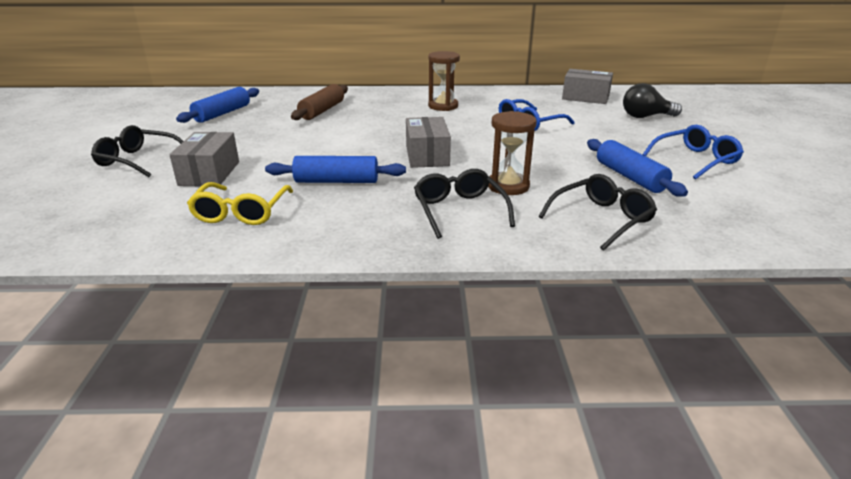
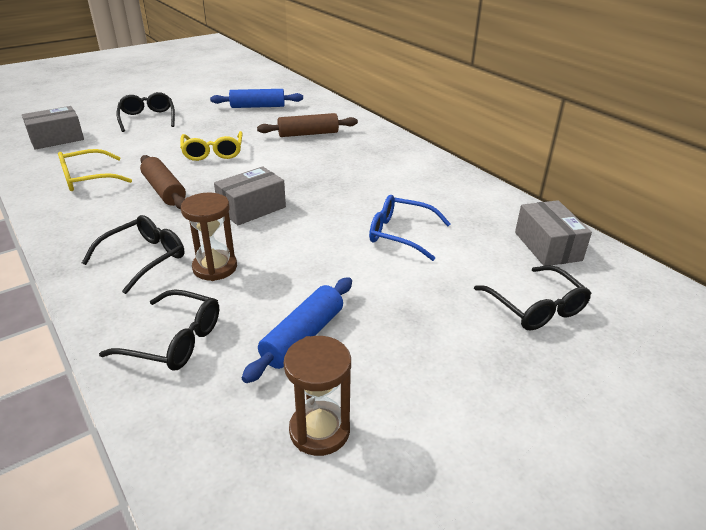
camera: 55 degrees right, 5 degrees up
grey box [169,132,239,187] -> grey box moved to [22,106,84,150]
blue rolling pin [265,156,406,183] -> brown rolling pin [140,155,186,209]
brown hourglass [428,51,460,111] -> brown hourglass moved to [284,336,351,456]
black light bulb [623,83,682,118] -> black glasses [474,265,591,330]
blue glasses [642,125,744,180] -> none
none -> yellow glasses [180,131,243,161]

